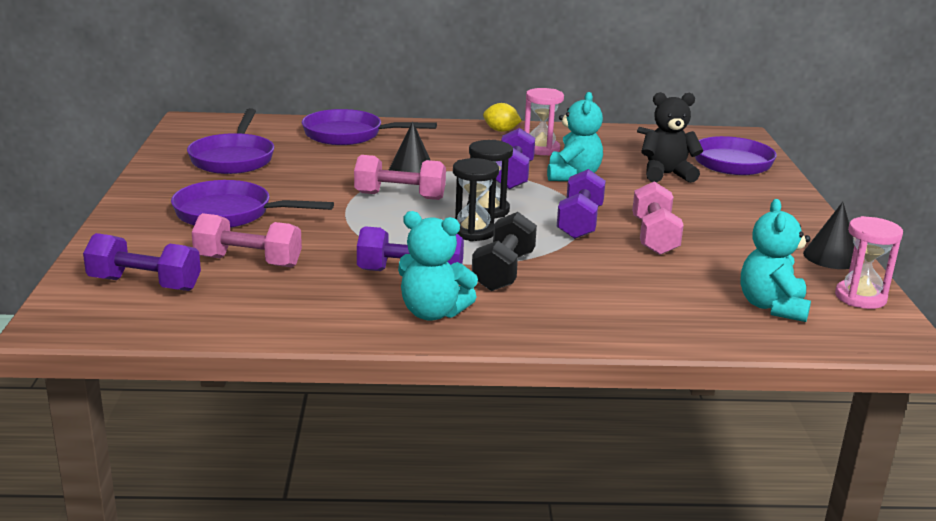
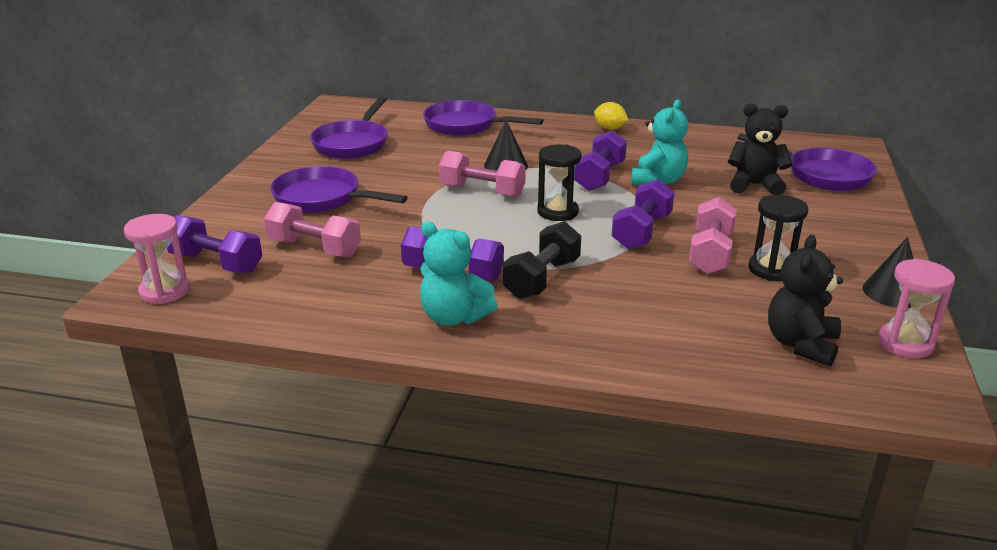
camera: 15 degrees right, 5 degrees up
black hourglass [453,158,499,241] -> black hourglass moved to [749,195,809,281]
pink hourglass [524,88,564,156] -> pink hourglass moved to [124,214,190,304]
turquoise teddy bear [740,199,811,322] -> black teddy bear [768,235,843,366]

